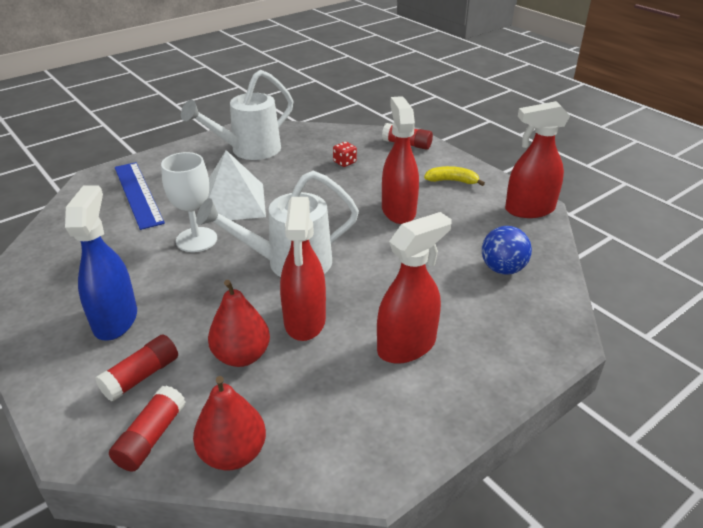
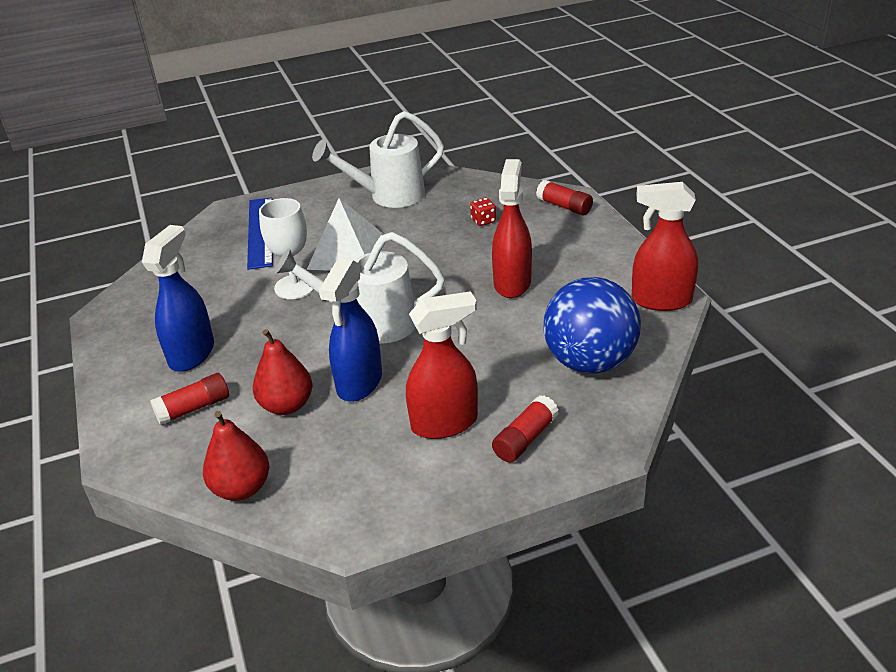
camera: 20 degrees right, 0 degrees up
red glue stick [109,385,186,472] -> red glue stick moved to [492,395,559,462]
red spray bottle [280,197,326,341] -> blue spray bottle [319,258,382,402]
yellow banana [424,166,485,186] -> none
blue ball [482,226,532,275] -> blue ball [543,277,641,374], size x1.76

